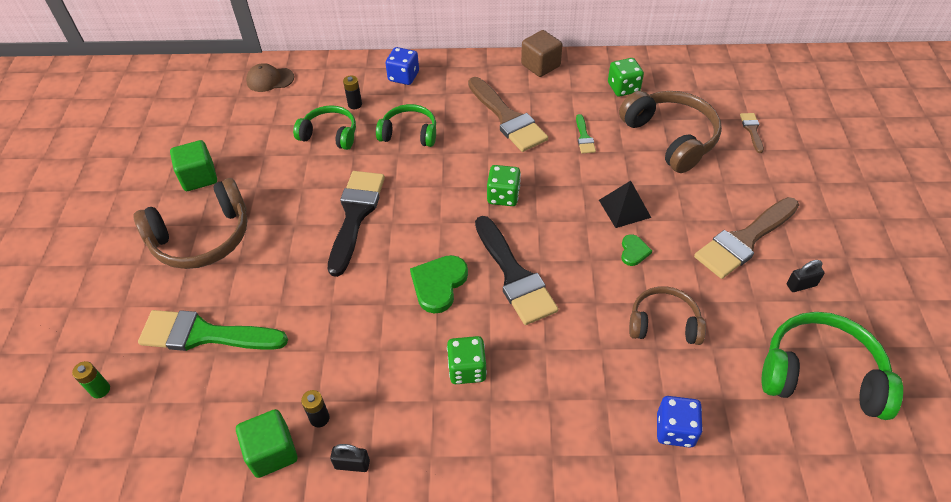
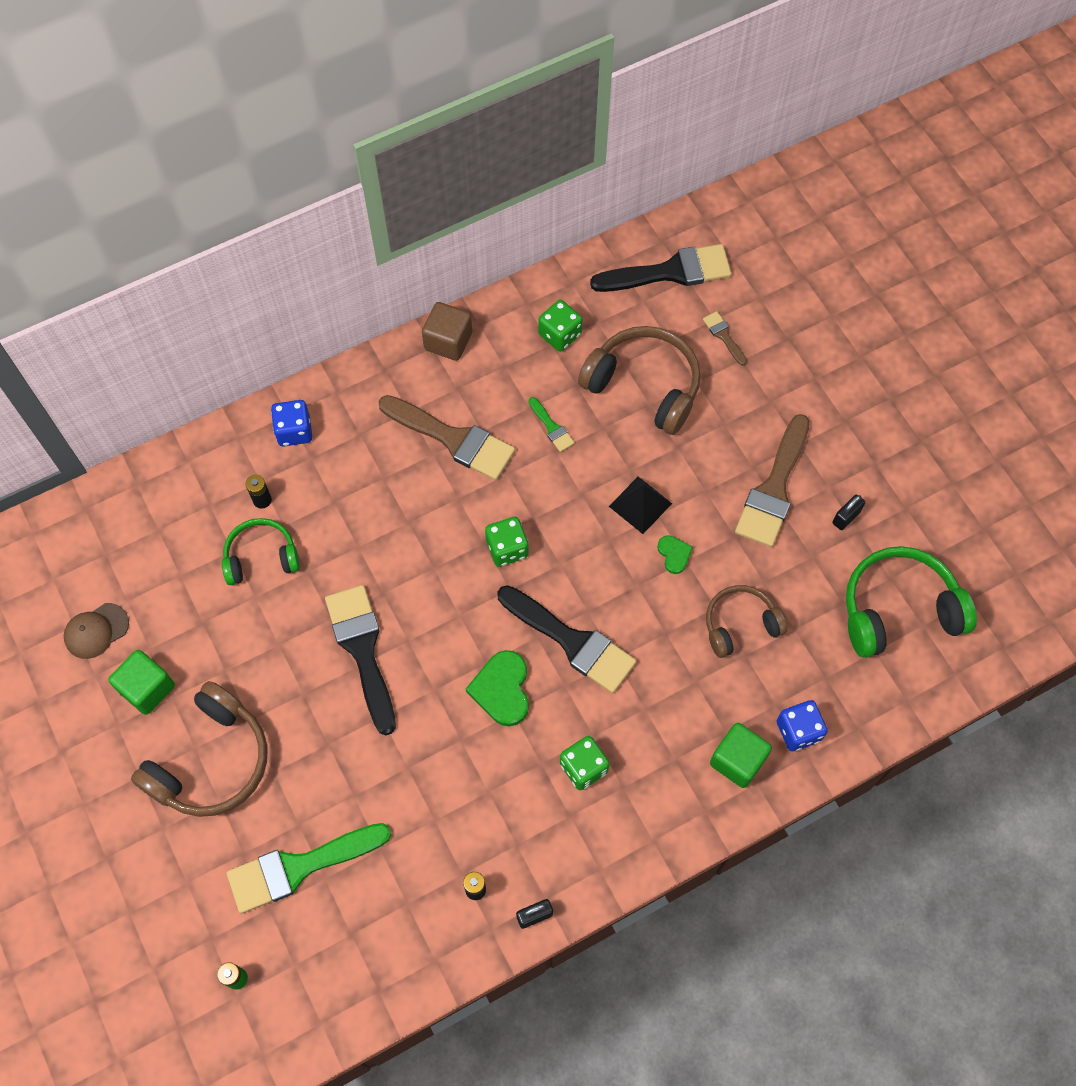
camera: 30 degrees left, 15 degrees up
green cube [236,409,297,478] -> green cube moved to [710,723,772,788]
brown cap [246,63,294,92] -> brown cap moved to [64,603,129,659]
green headphones [376,104,436,147] -> none
none -> black brush [590,244,732,292]

